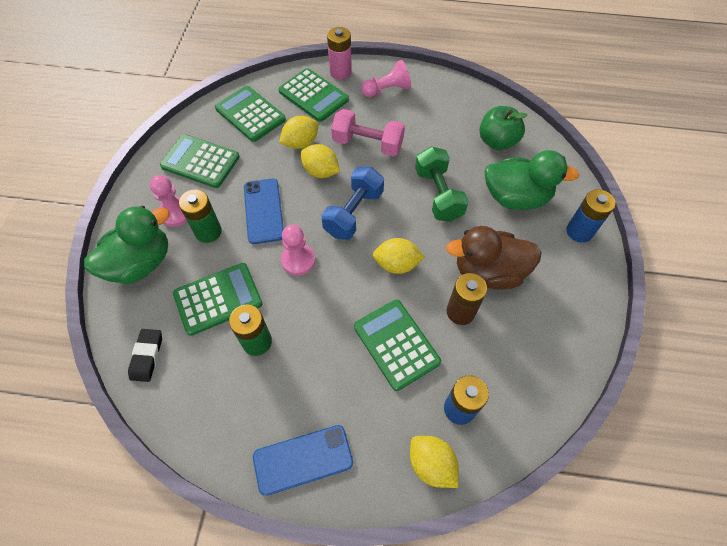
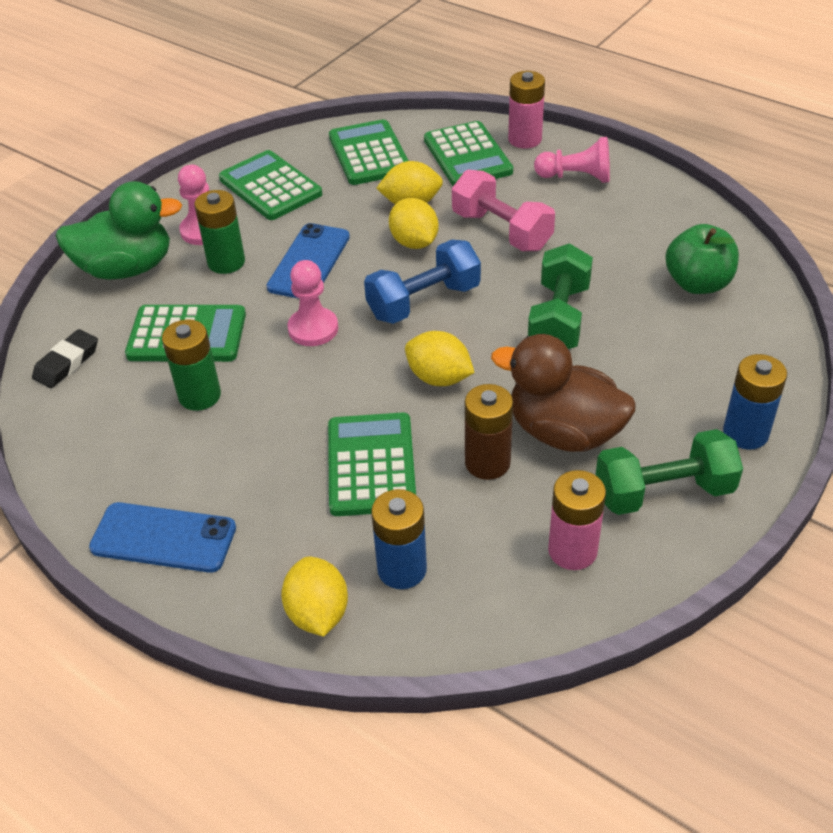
camera: 30 degrees right, 15 degrees down
green duck [485,150,579,210] -> none
none -> pink battery [548,470,606,570]
none -> green dumbbell [596,429,743,515]

